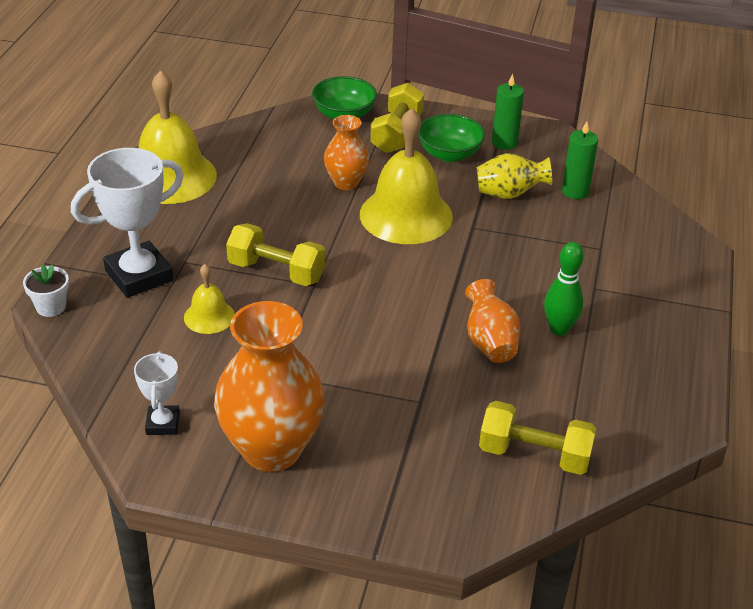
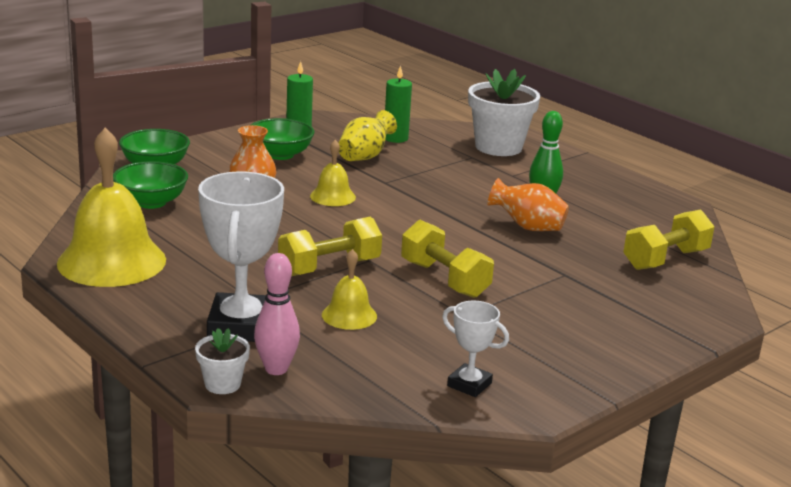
camera: 55 degrees left, 15 degrees down
orange vase [214,301,325,472] -> none
yellow bell [360,108,453,244] -> yellow bell [310,140,356,206], size x0.49
yellow dumbbell [370,82,424,153] -> yellow dumbbell moved to [401,220,494,298]
none -> green bowl [113,161,188,209]
none -> pink bowling pin [254,253,300,375]
none -> white flower pot [468,69,540,156]

